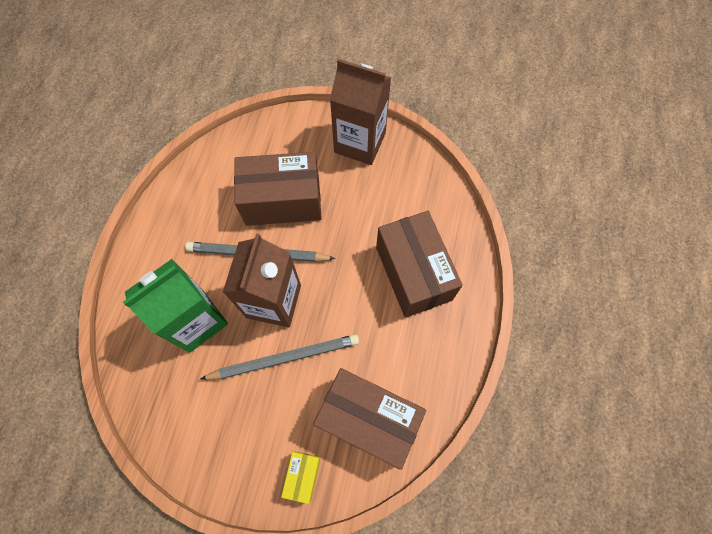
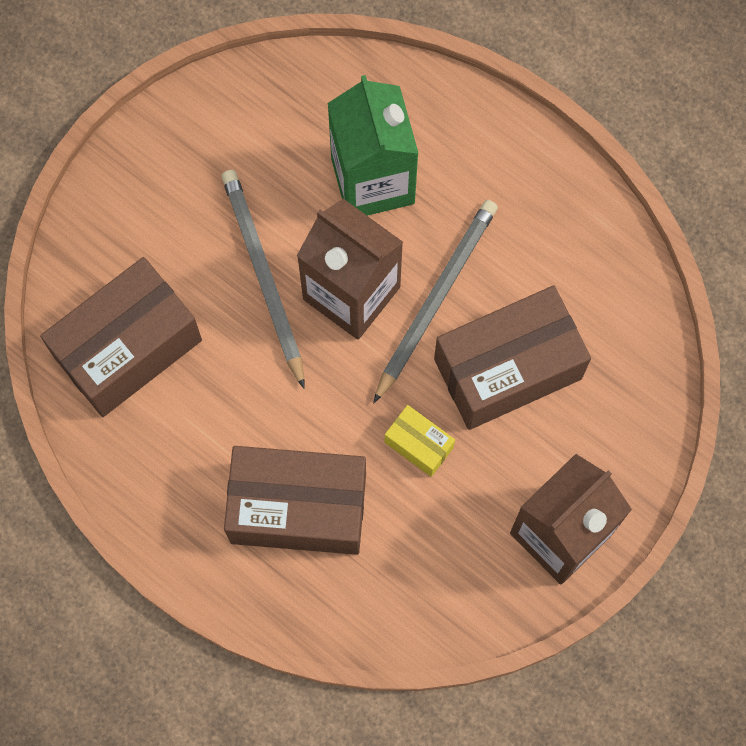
camera: 115 degrees right, 5 degrees up
grey pencil [200,334,359,380] -> grey pencil turned 150 degrees clockwise [222,170,305,389]
brown box [234,152,322,226] -> brown box turned 45 degrees clockwise [434,285,591,430]
yellow box [281,451,321,504] -> yellow box moved to [385,405,455,477]

